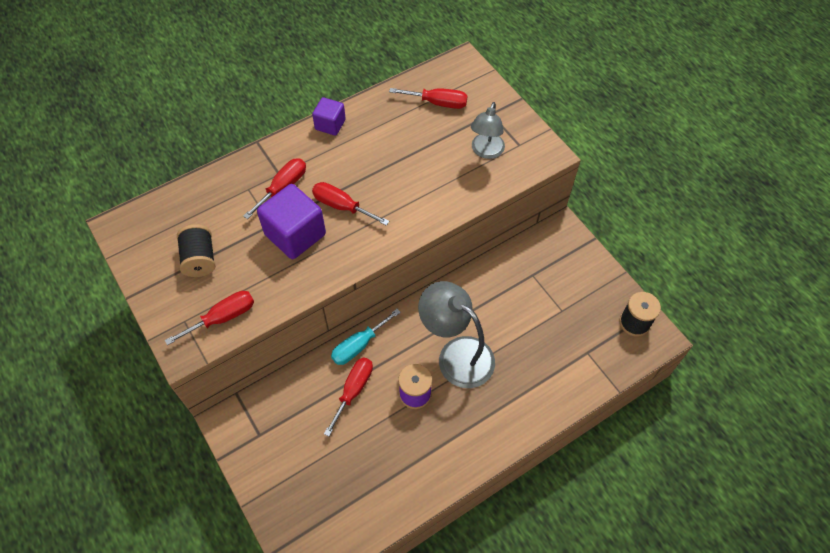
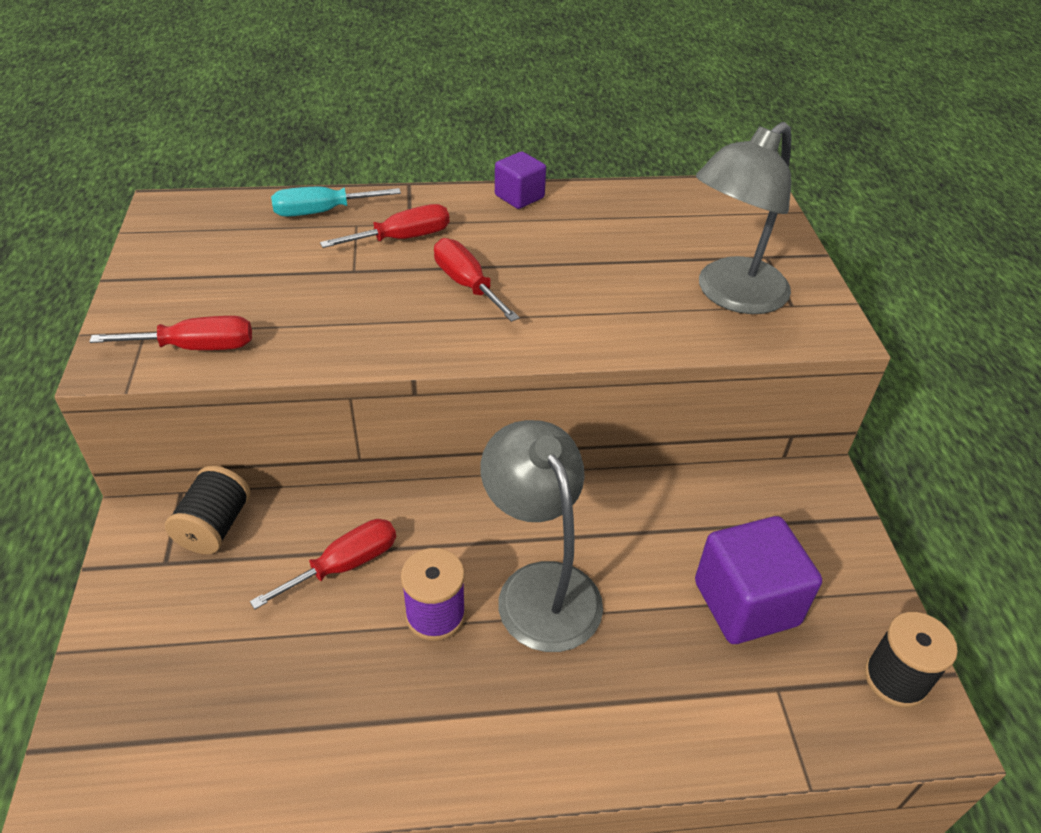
camera: 25 degrees right, 15 degrees down
black spool [177,224,215,277] -> black spool moved to [165,466,250,554]
purple cube [257,184,326,259] -> purple cube moved to [695,516,822,644]
turquoise screwdriver [331,309,401,365] -> turquoise screwdriver moved to [271,187,401,217]
red screwdriver [389,88,467,109] -> none
grey lamp [471,102,505,159] -> grey lamp [696,122,791,314], size x1.63

